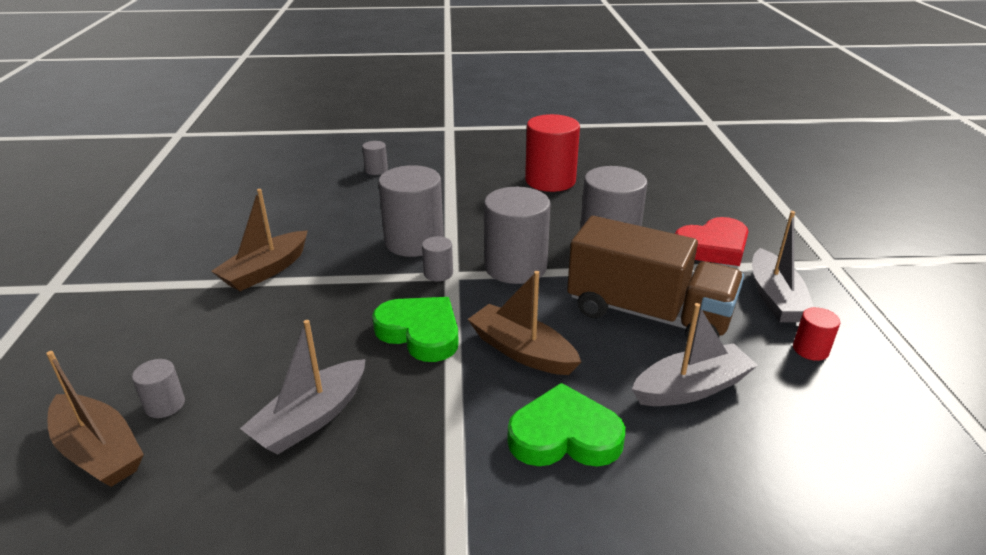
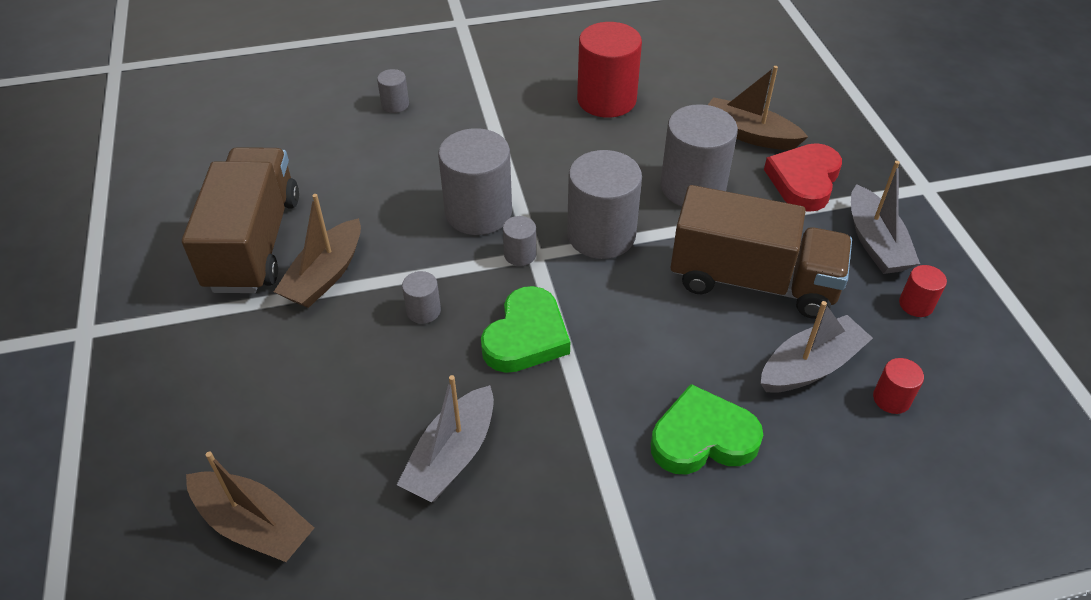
camera: 10 degrees left, 15 degrees up
grey cylinder [132,359,185,418] -> grey cylinder moved to [402,271,441,324]
green heart [372,297,459,362] -> green heart turned 90 degrees clockwise [481,286,570,373]
brown boat [468,271,581,375] -> brown boat moved to [708,66,808,150]
red heart [675,217,749,266] -> red heart turned 150 degrees clockwise [764,143,842,212]
none -> brown truck [182,147,299,293]
none -> red cylinder [873,358,924,414]

